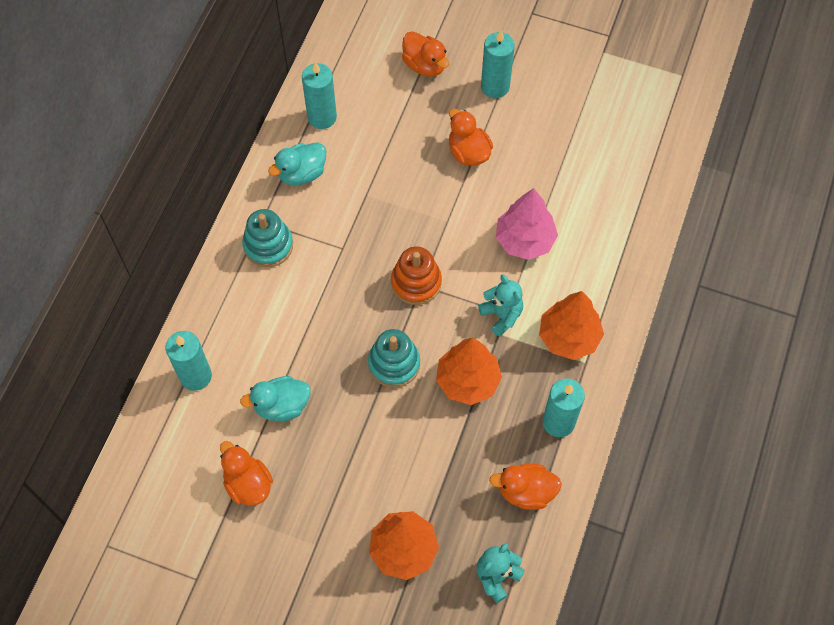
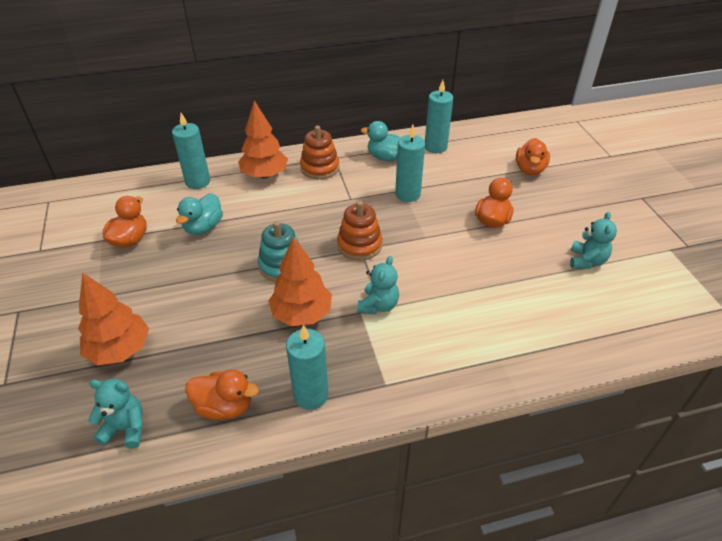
camera: 55 degrees right, 20 degrees down
turquoise duck [240,376,310,421] -> turquoise duck turned 105 degrees counterclockwise [176,193,223,235]
turquoise stacking toy [242,209,293,267] -> orange stacking toy [300,126,339,179]
turquoise candle [481,30,515,98] -> turquoise candle moved to [395,125,425,202]
orange duck [489,463,562,510] -> orange duck turned 135 degrees clockwise [185,369,259,420]
pink tree [496,188,558,260] -> none
orange tree [539,291,604,360] -> orange tree moved to [238,100,288,179]
none -> turquoise teddy bear [570,212,617,269]

